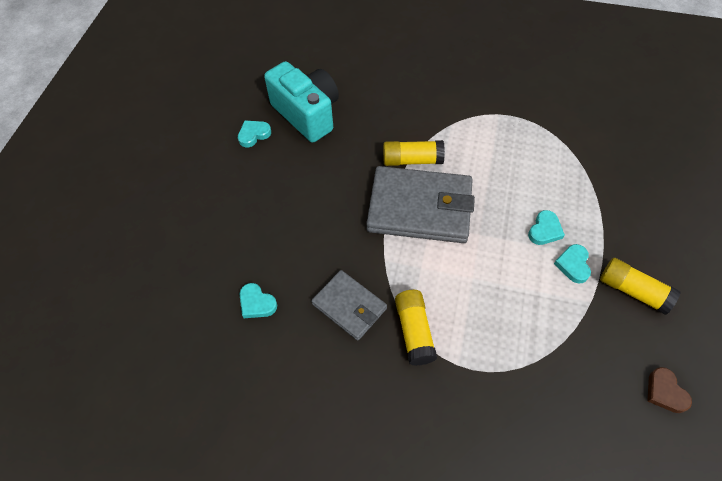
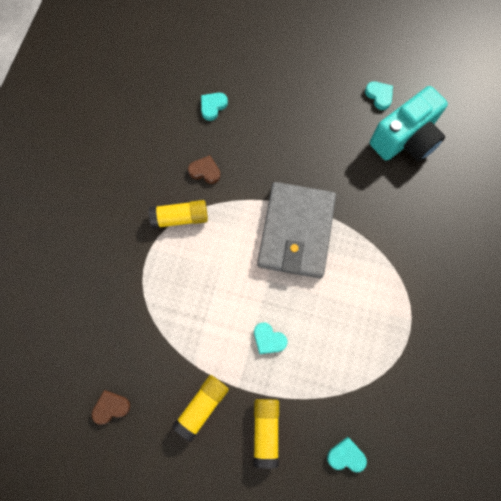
camera: 90 degrees right, 15 degrees up
grey wallet [311,270,387,341] -> brown heart [188,155,221,184]
yellow glue stick [383,140,445,166] -> yellow glue stick moved to [254,399,279,469]
turquoise heart [554,244,591,284] -> turquoise heart moved to [327,437,367,473]

